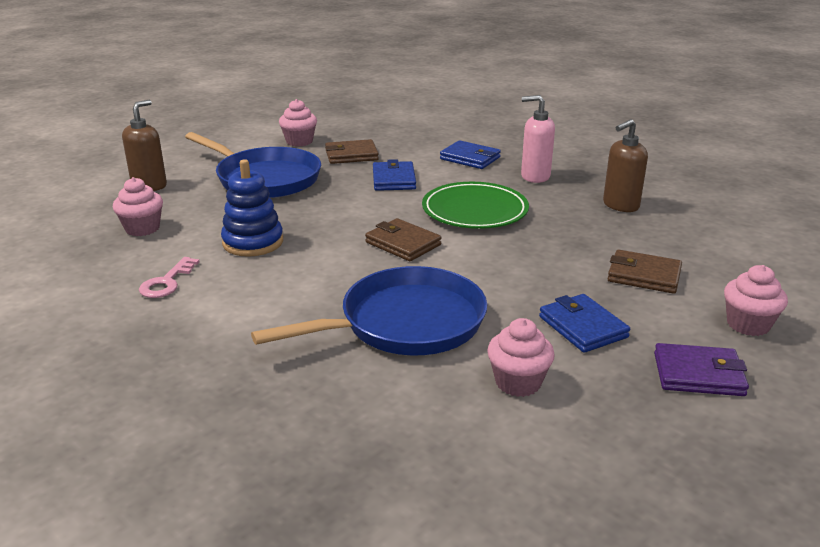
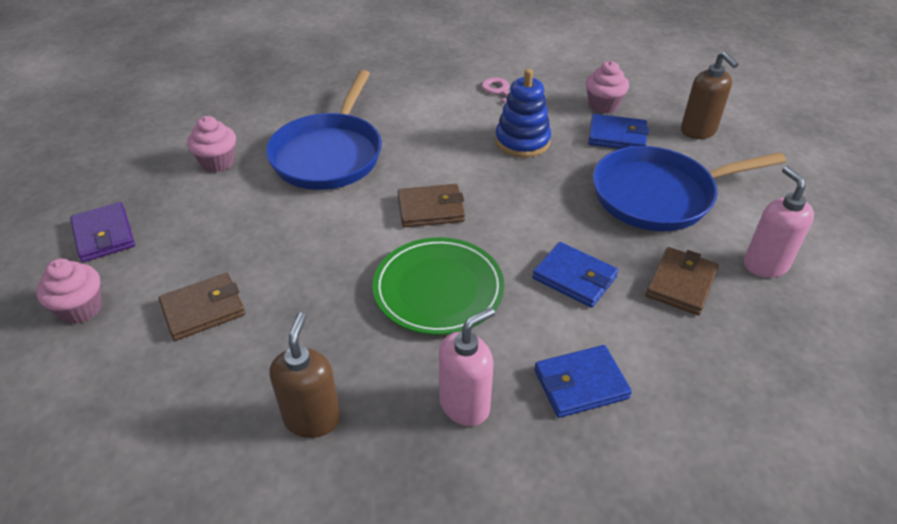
camera: 130 degrees right, 15 degrees up
pink cupcake [279,99,317,147] -> pink soap dispenser [744,166,814,278]
blue wallet [539,294,630,353] -> blue wallet moved to [588,114,649,149]
purple wallet [654,343,749,396] -> purple wallet turned 75 degrees counterclockwise [70,202,135,262]

